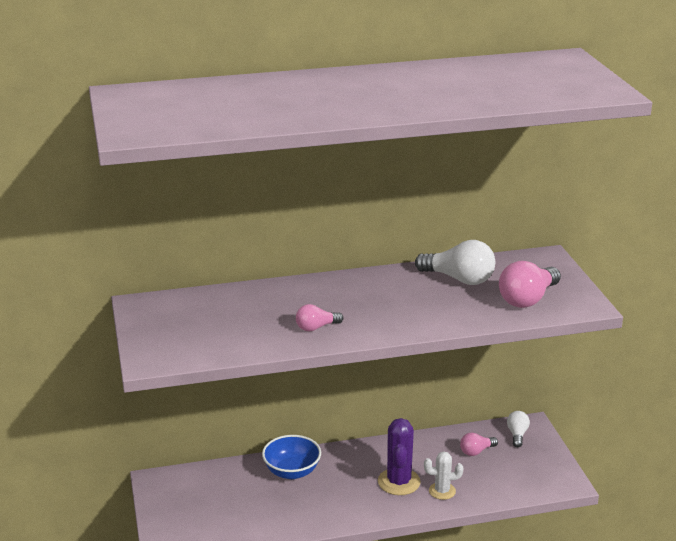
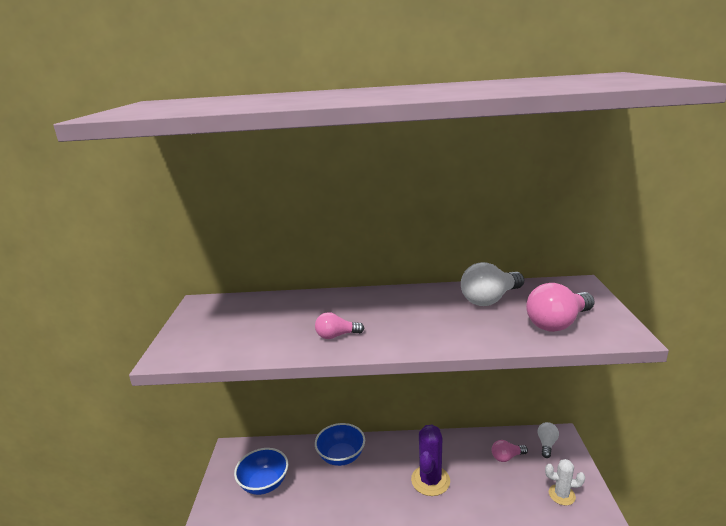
camera: 15 degrees right, 5 degrees down
white light bulb [415,240,495,285] -> white light bulb turned 105 degrees clockwise [461,262,524,306]
white cactus [424,451,463,500] -> white cactus moved to [545,459,585,505]
none -> blue bowl [234,448,288,495]

